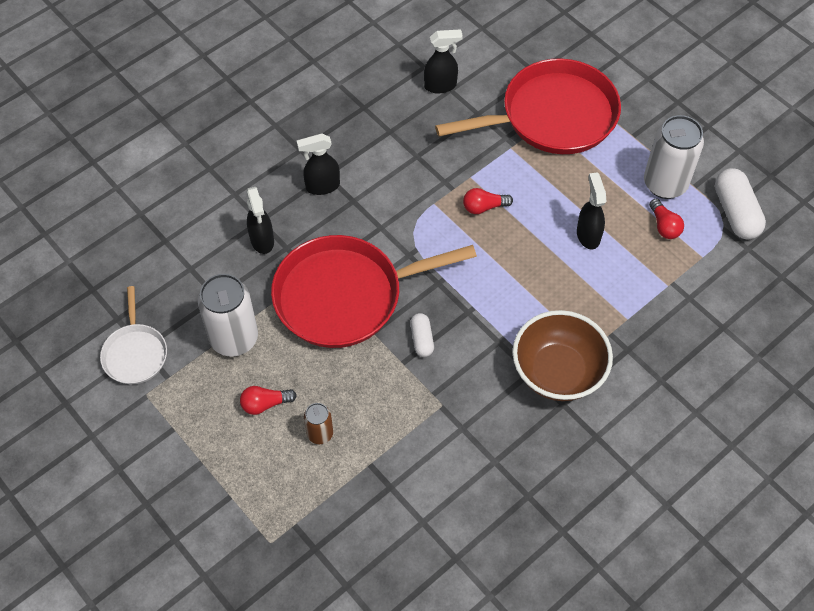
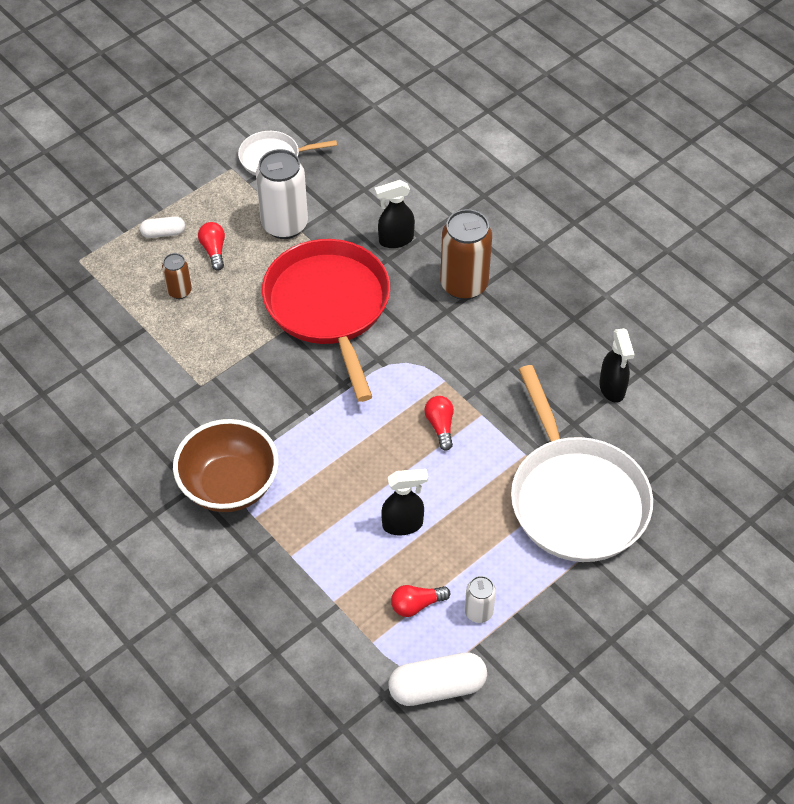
camera: 90 degrees right, 5 degrees down
black spray bottle [297,134,340,195] -> brown can [440,209,492,300]
white capsule [410,313,434,357] -> white capsule moved to [140,216,185,238]
red pan [435,58,621,154] -> white pan [511,365,653,562]
white can [644,115,704,199] -> white can [465,576,496,623], size x0.52

